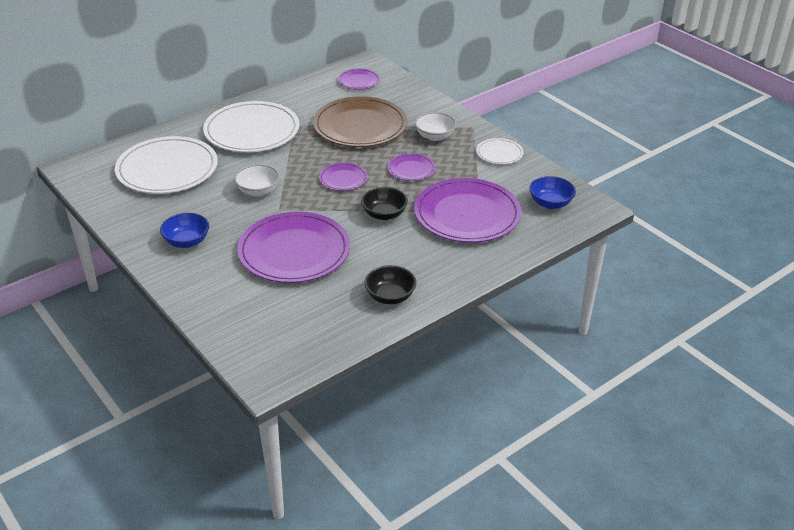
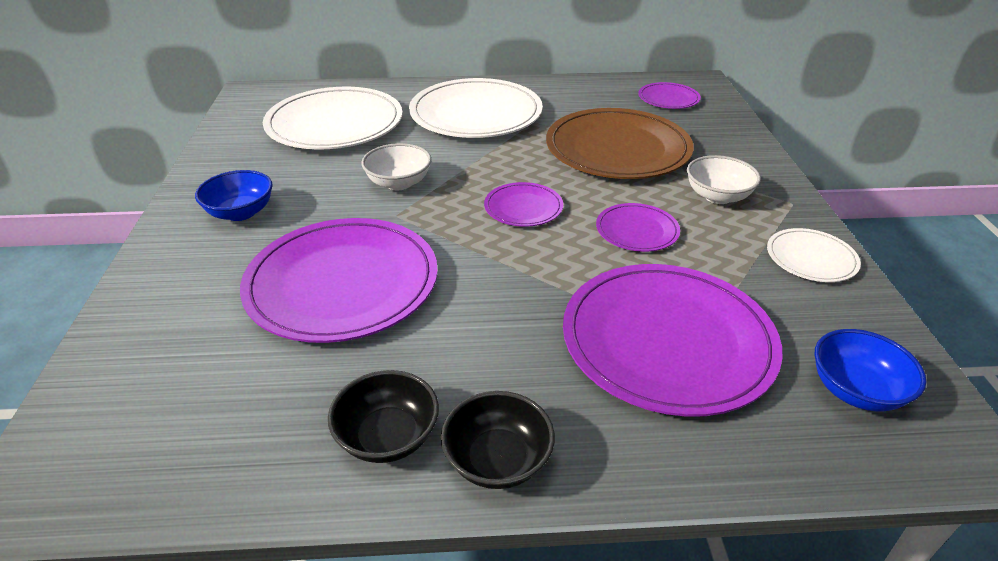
camera: 35 degrees right, 0 degrees up
black bowl [361,187,408,220] -> black bowl moved to [441,391,555,489]

